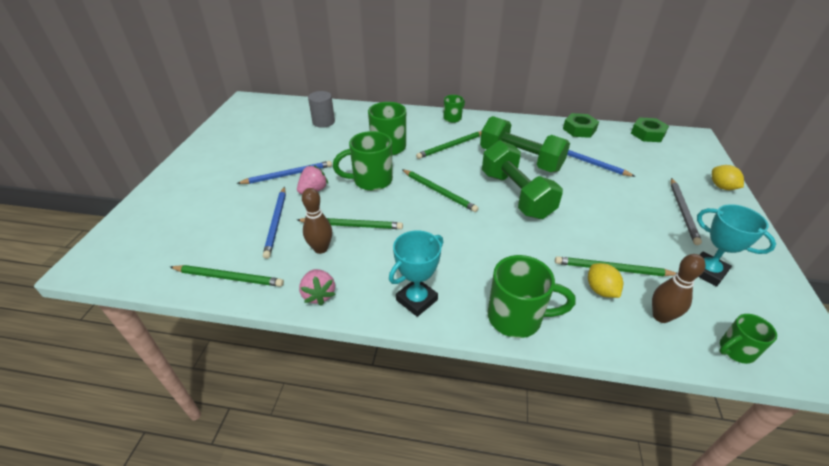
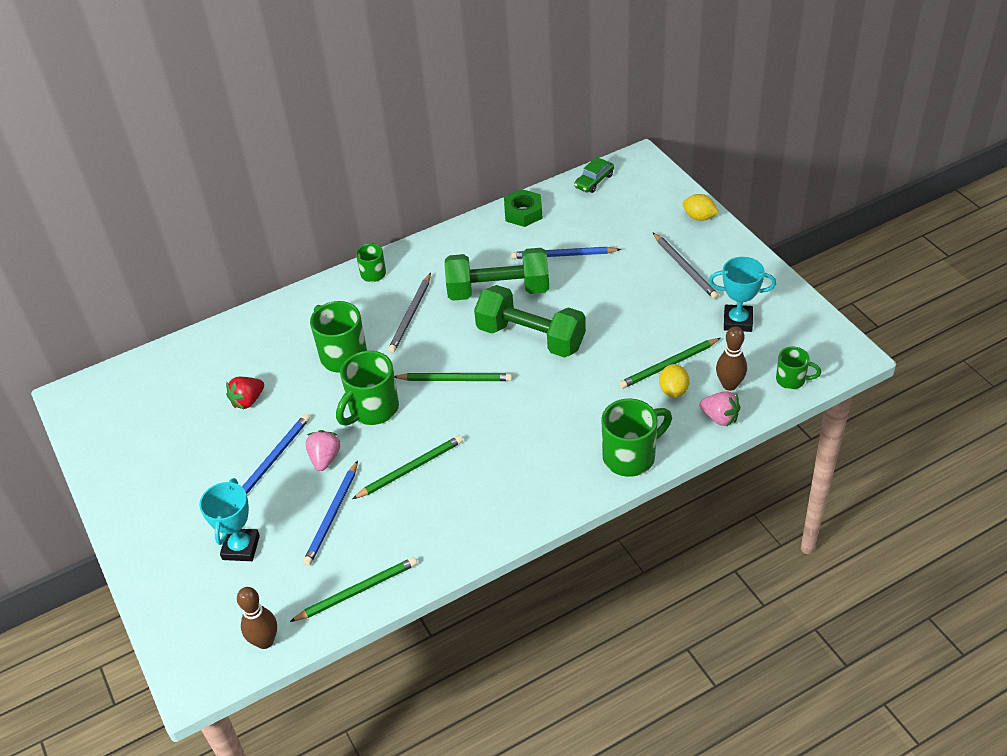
camera: 35 degrees left, 5 degrees up
blue pencil [263,187,286,259] -> blue pencil turned 60 degrees clockwise [303,460,358,566]
pink strawberry [299,269,336,306] -> pink strawberry moved to [700,391,740,426]
brown bowling pin [302,188,332,254] -> brown bowling pin moved to [237,587,277,649]
grey cylinder [308,91,335,128] -> none
turquoise trophy [389,230,443,317] -> turquoise trophy moved to [199,478,260,561]
green pencil [416,131,482,159] -> grey pencil [388,273,431,353]
yellow lemon [588,263,623,298] -> yellow lemon turned 60 degrees clockwise [659,364,690,398]
green nut [631,117,669,142] -> green car [574,157,614,193]
green mug [719,314,777,364] -> green mug turned 105 degrees counterclockwise [776,347,821,389]
none -> red strawberry [226,377,264,409]

